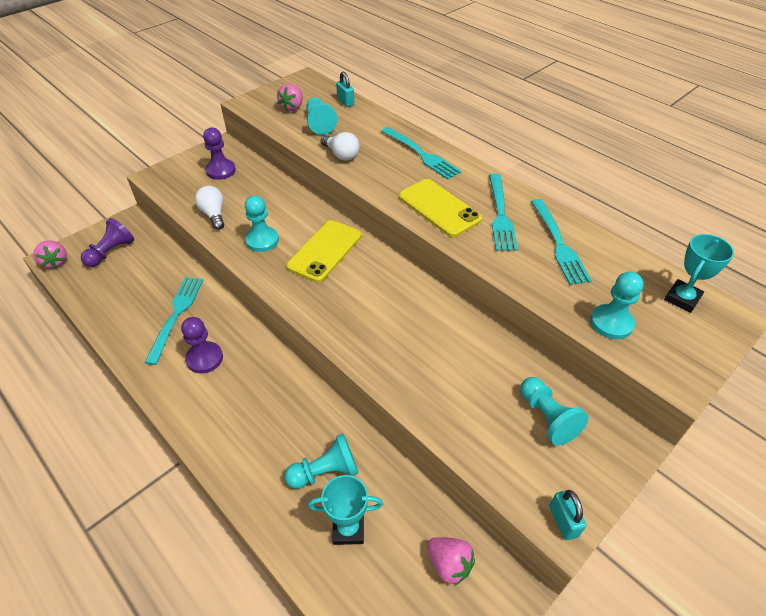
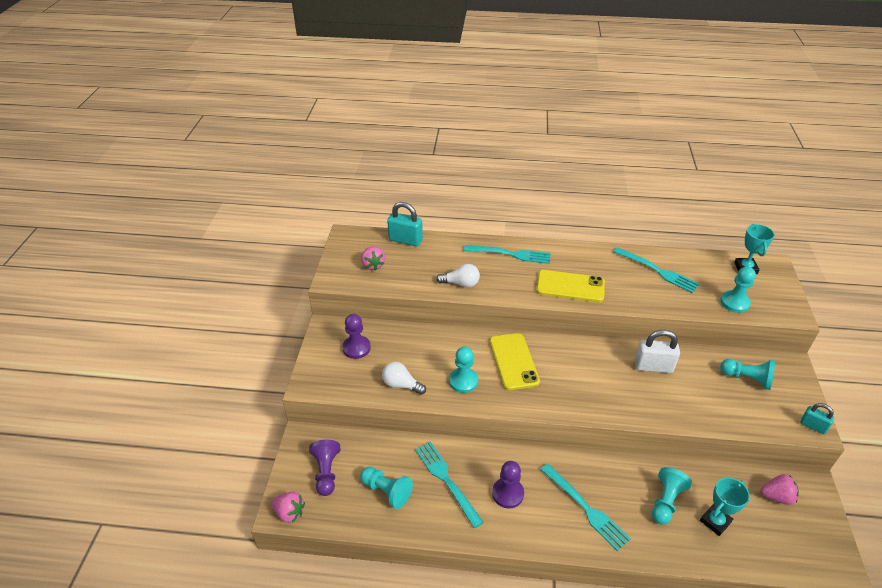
camera: 40 degrees left, 5 degrees down
turquoise pawn [306,97,337,135] -> turquoise pawn moved to [360,467,413,509]
turquoise padlock [336,72,354,107] -> turquoise padlock [387,202,423,246], size x1.66
turquoise fork [489,173,518,251] -> turquoise fork moved to [540,464,631,551]
none -> white padlock [635,330,680,373]

